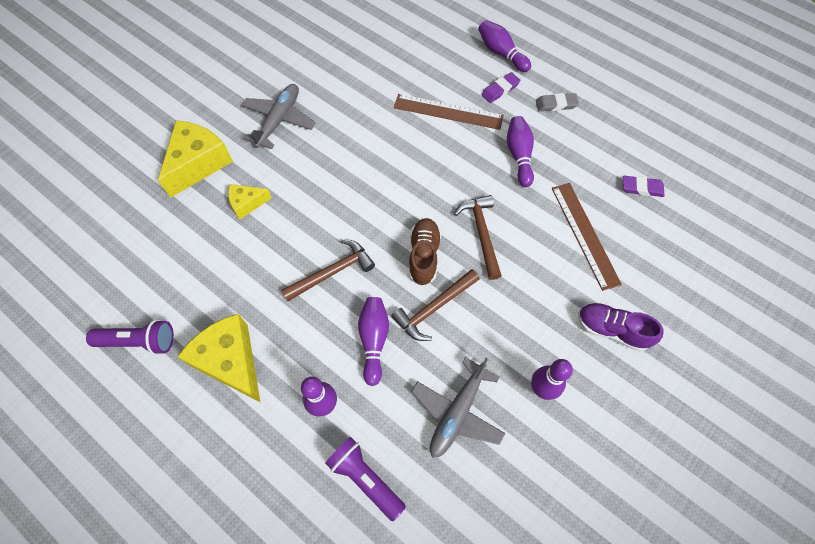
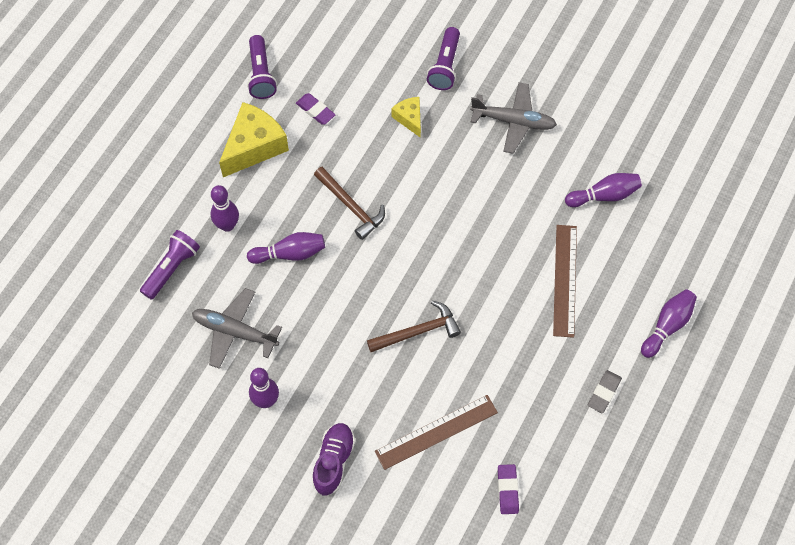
camera: 80 degrees right, 0 degrees up
yellow cheese [158,120,233,198] -> purple flashlight [427,27,460,90]
brown hammer [391,269,480,341] -> none
brown shoe [409,218,441,285] -> none
purple eraser [481,72,520,103] -> purple eraser moved to [296,93,336,125]
purple bowling pin [507,116,534,187] -> purple bowling pin moved to [565,173,642,207]
grey eraser [536,93,579,111] -> grey eraser turned 45 degrees clockwise [588,370,622,413]

